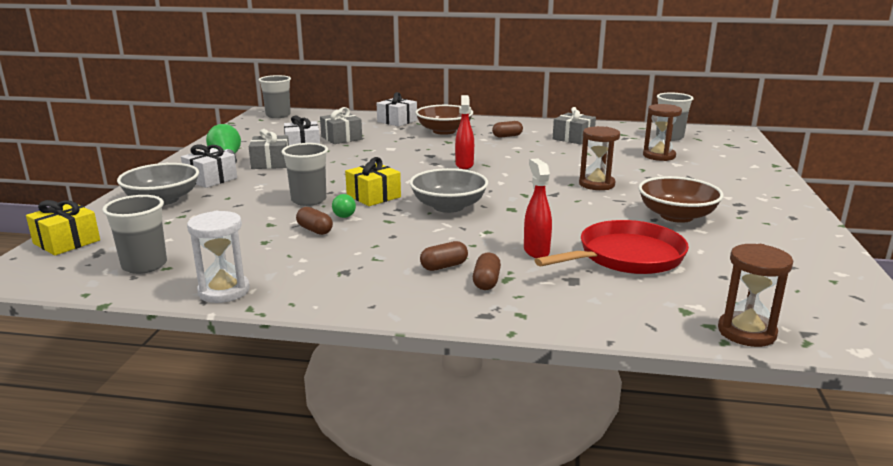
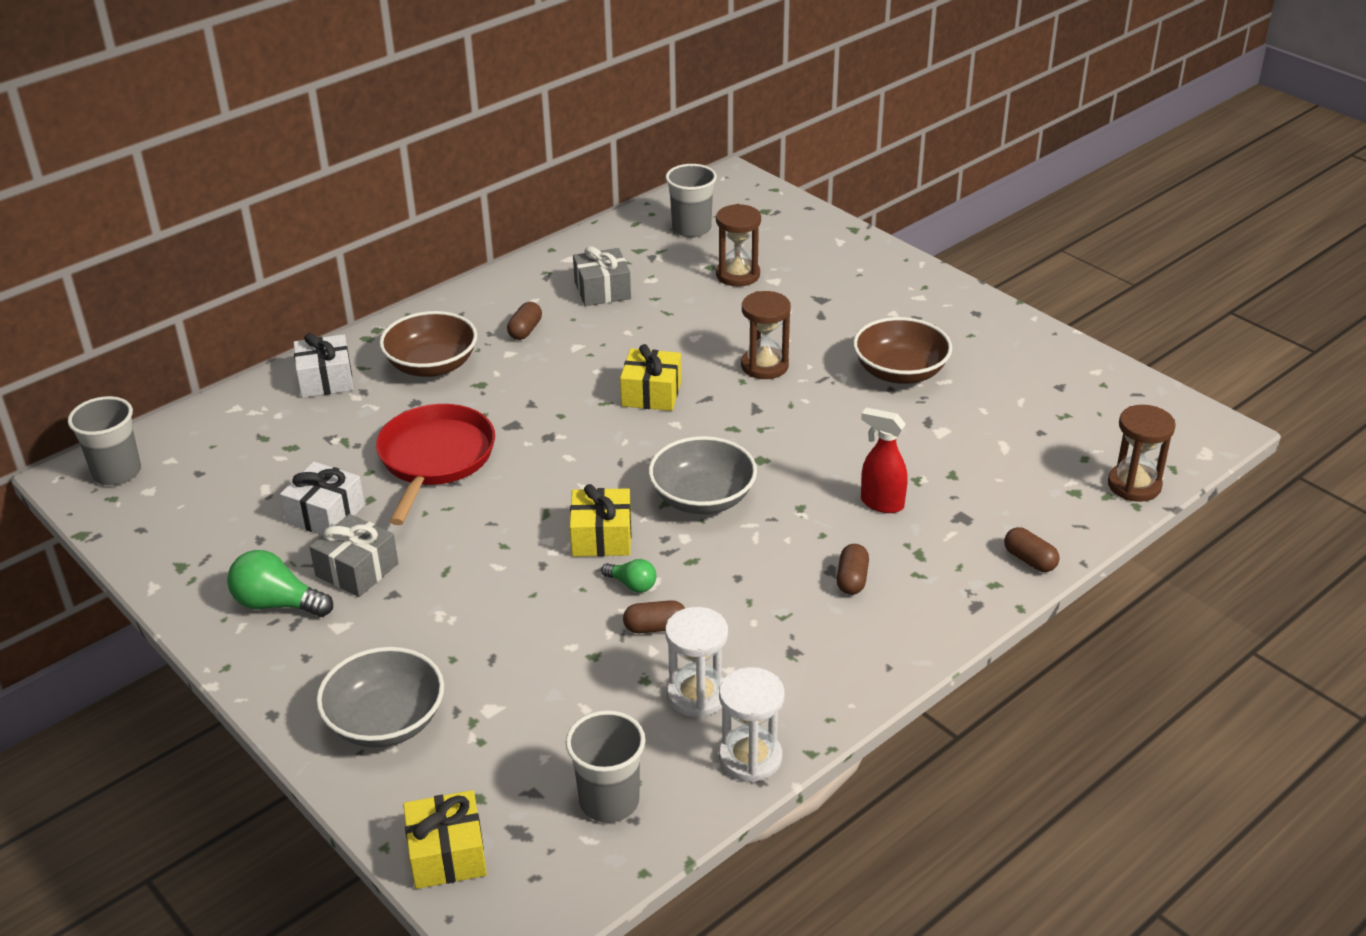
camera: 50 degrees left, 15 degrees up
white gift [181,144,237,188] -> none
grey cup [281,143,328,206] -> none
grey gift [320,107,362,144] -> none
red spray bottle [455,95,474,169] -> none
brown capsule [473,252,501,290] -> brown capsule moved to [1004,527,1060,572]
red pan [534,220,689,274] -> red pan moved to [376,404,495,525]
none -> yellow gift [620,344,681,411]
none -> white hourglass [665,607,728,718]

